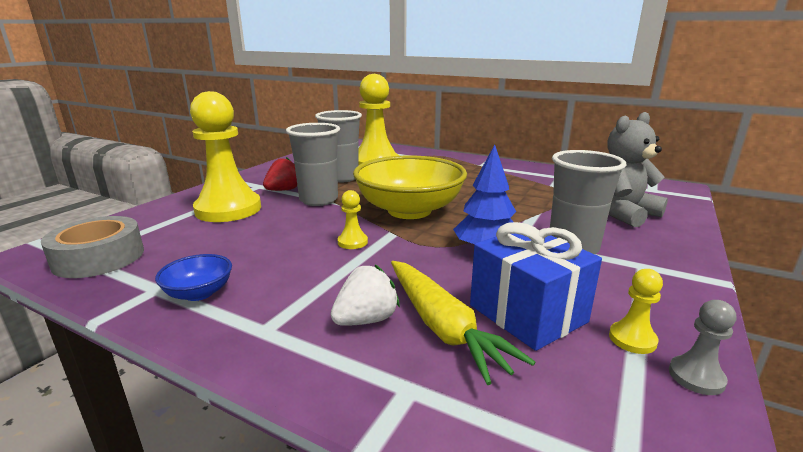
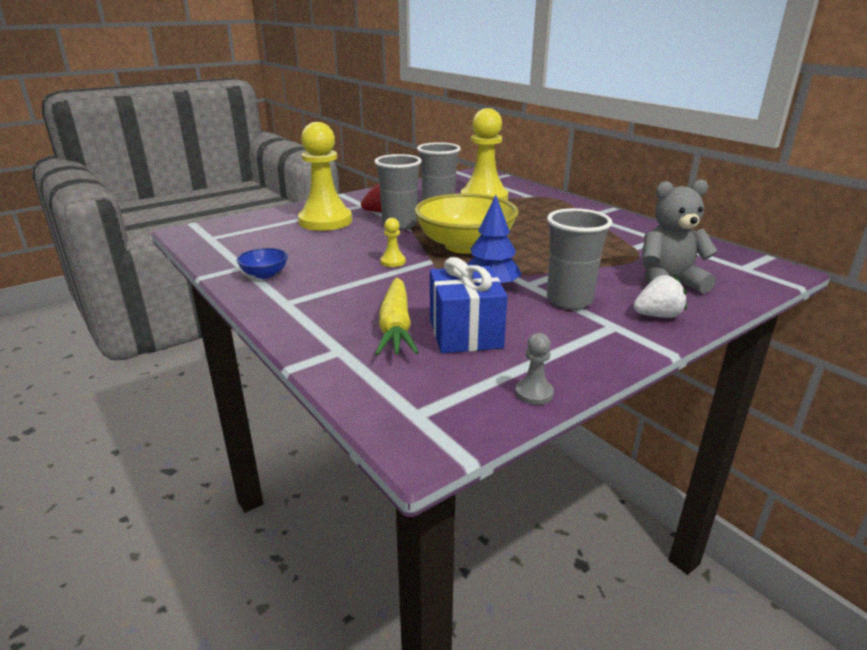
camera: 25 degrees right, 5 degrees up
grey tape [41,216,144,278] -> none
white strawberry [331,265,400,326] -> white strawberry moved to [633,275,687,318]
yellow pawn [609,269,663,354] -> none

